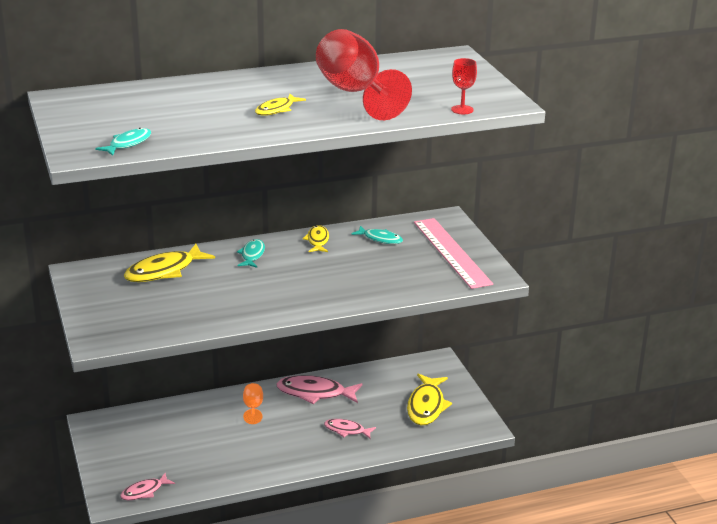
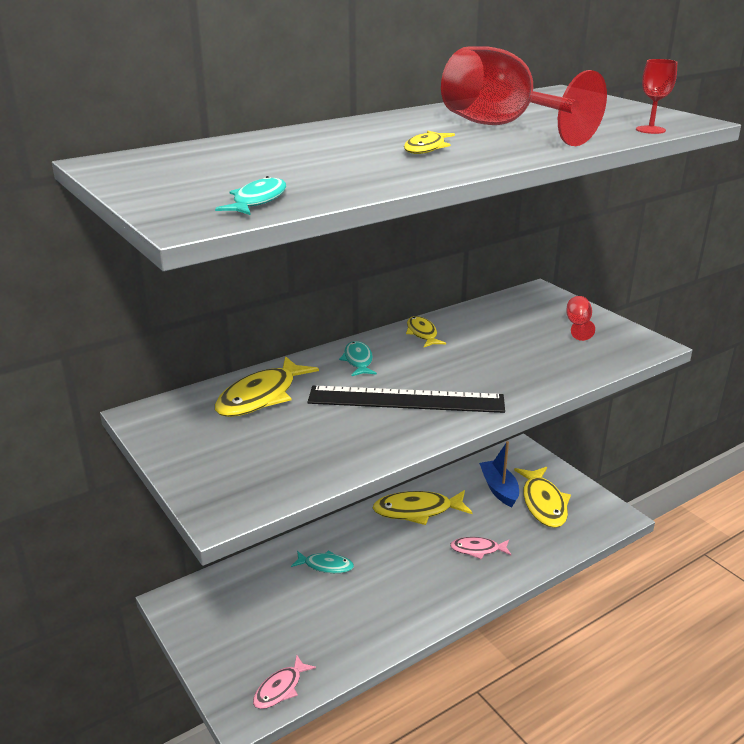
camera: 15 degrees left, 0 degrees up
orange goblet [243,383,263,424] -> none
pink fish [276,375,362,404] -> yellow fish [373,490,473,525]
turquoise fish [351,226,403,244] -> turquoise fish moved to [291,550,354,573]
pink ruler [414,218,493,289] -> red goblet [566,296,595,341]
none -> black ruler [307,386,505,413]
none -> blue boat [479,441,519,507]

